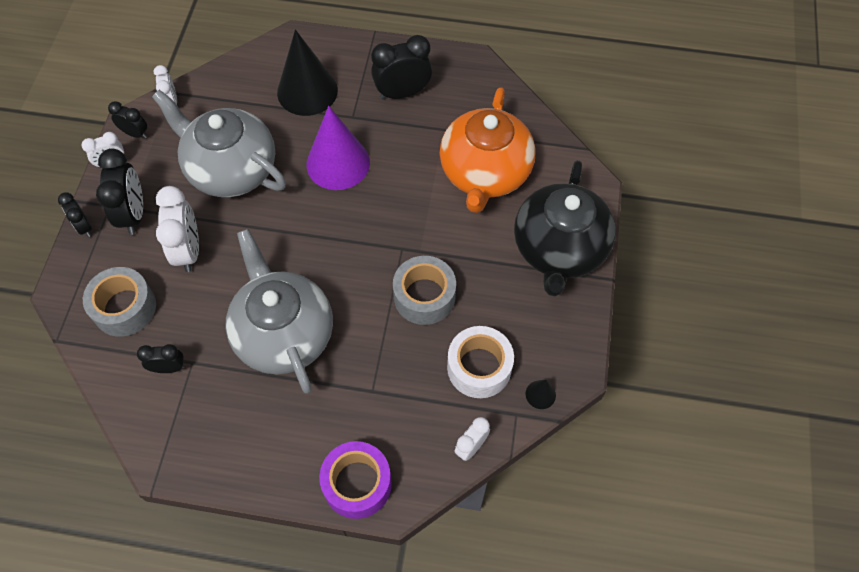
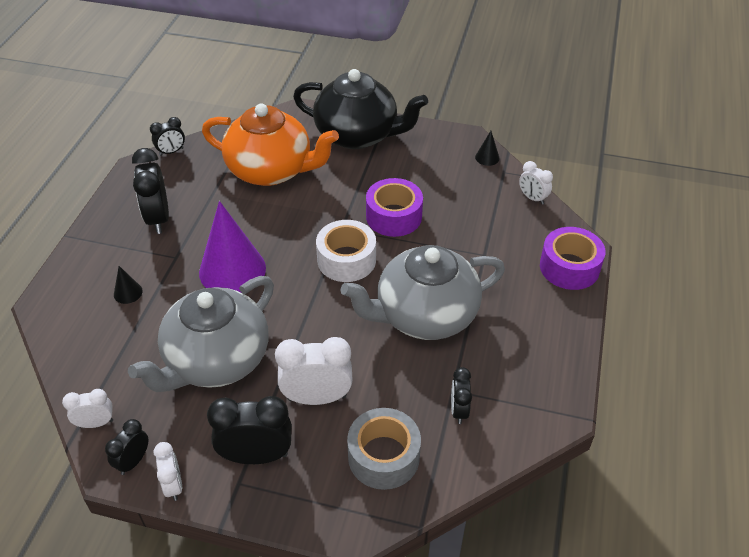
camera: 85 degrees left, 15 degrees down
black clock [58,192,92,237] -> black clock moved to [150,117,185,156]
black cone [277,30,338,116] -> black cone [114,266,143,304], size x0.42
grey tape [393,256,456,325] -> purple tape [366,178,423,237]
white tape [447,326,514,398] -> white tape moved to [316,220,376,282]

